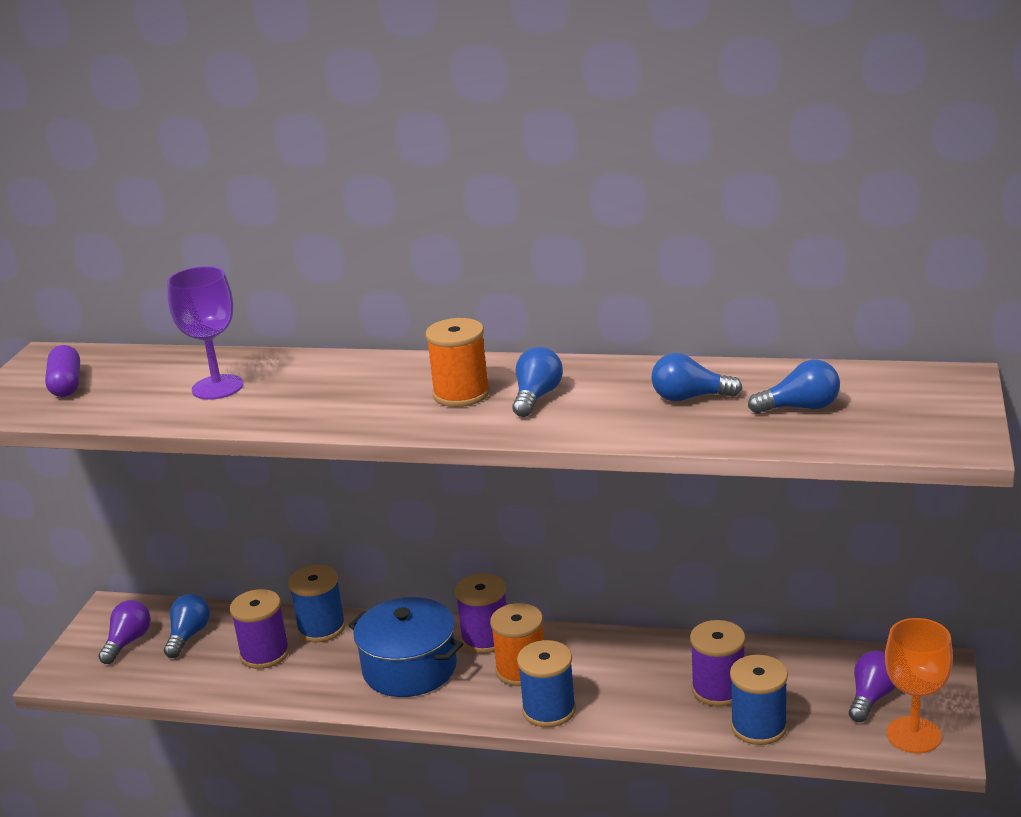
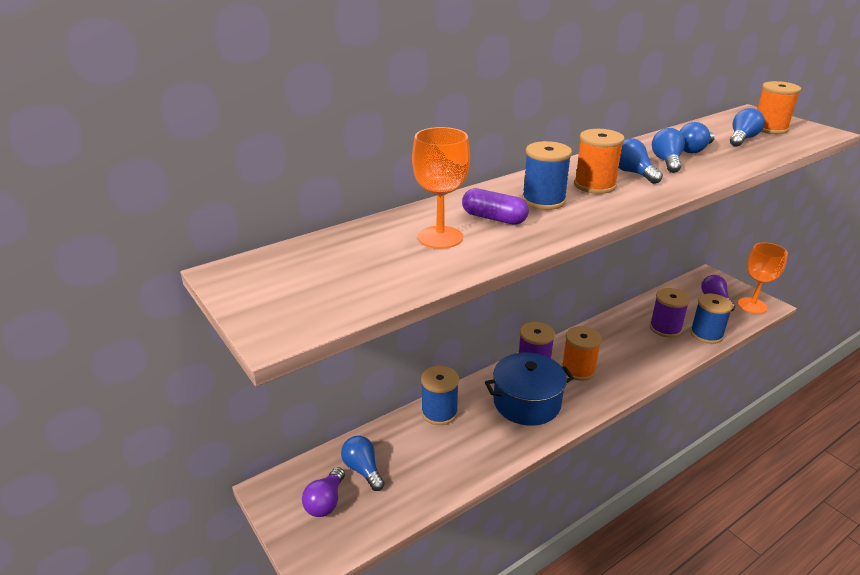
camera: 50 degrees left, 5 degrees up
purple capsule [45,345,80,397] -> purple capsule moved to [462,188,529,225]
purple light bulb [98,600,151,664] -> purple light bulb turned 135 degrees counterclockwise [302,467,345,517]
purple goblet [167,266,243,400] -> orange goblet [412,127,470,249]
purple spool [230,589,290,669] -> none
blue spool [517,640,576,727] -> blue spool moved to [522,141,572,210]
none -> blue light bulb [652,128,685,173]
none -> orange spool [757,81,801,134]

